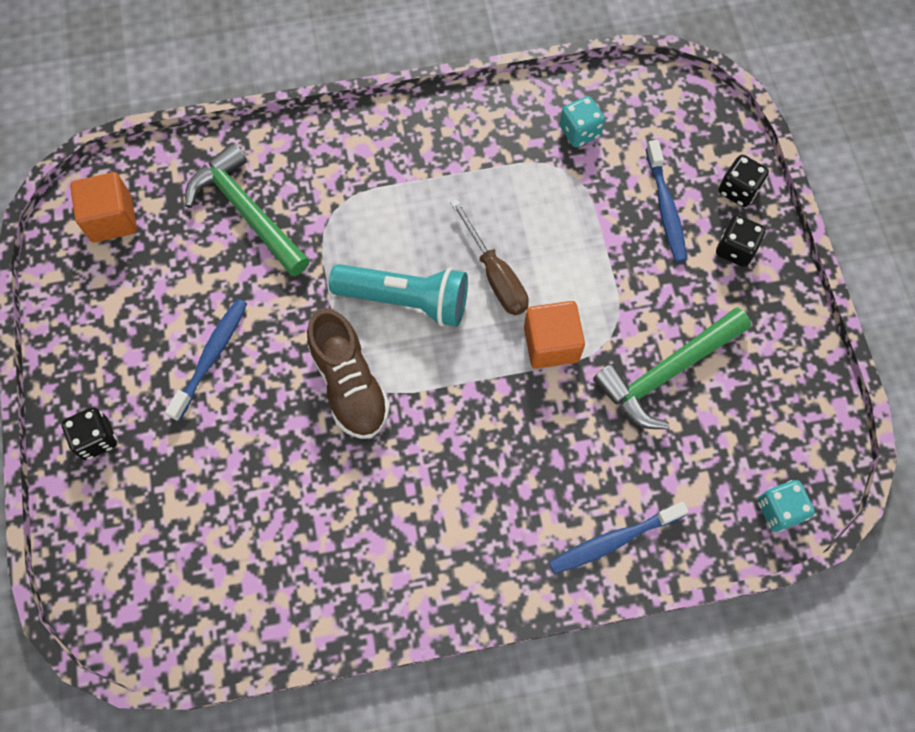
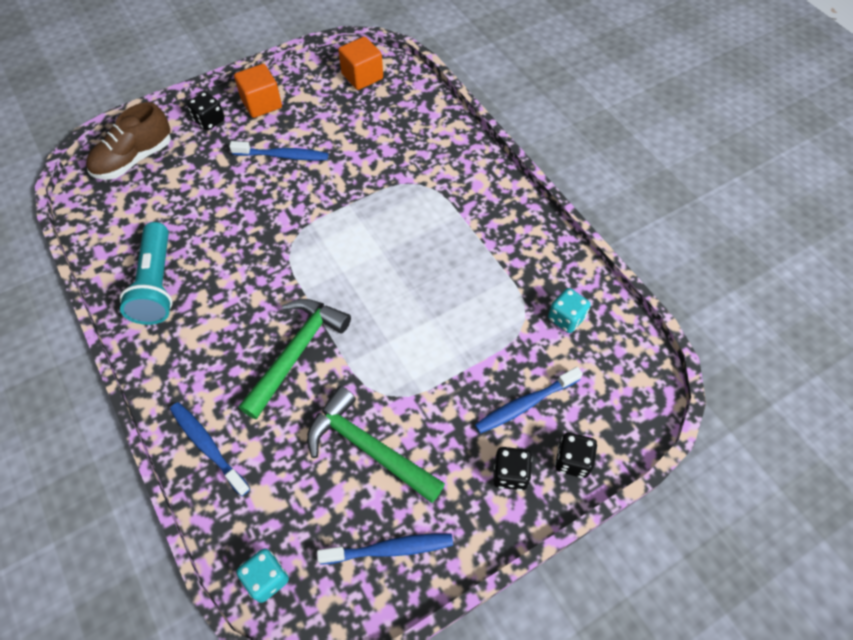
camera: 70 degrees right, 10 degrees down
green hammer [185,143,310,276] -> green hammer moved to [239,299,351,419]
brown shoe [307,308,390,439] -> brown shoe moved to [86,102,171,180]
turquoise flashlight [329,264,468,327] -> turquoise flashlight moved to [120,222,173,325]
brown screwdriver [450,199,529,315] -> none
orange cube [524,301,585,369] -> orange cube moved to [234,64,282,118]
none -> blue toothbrush [317,533,453,565]

